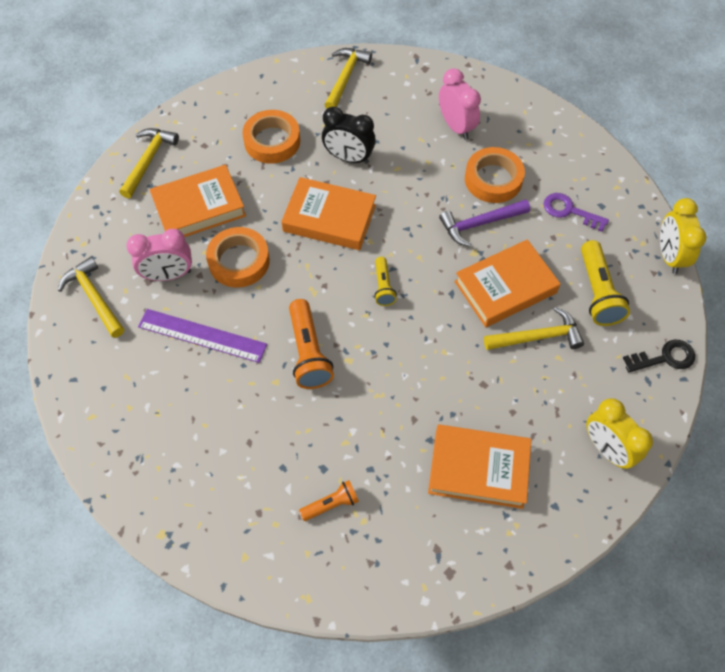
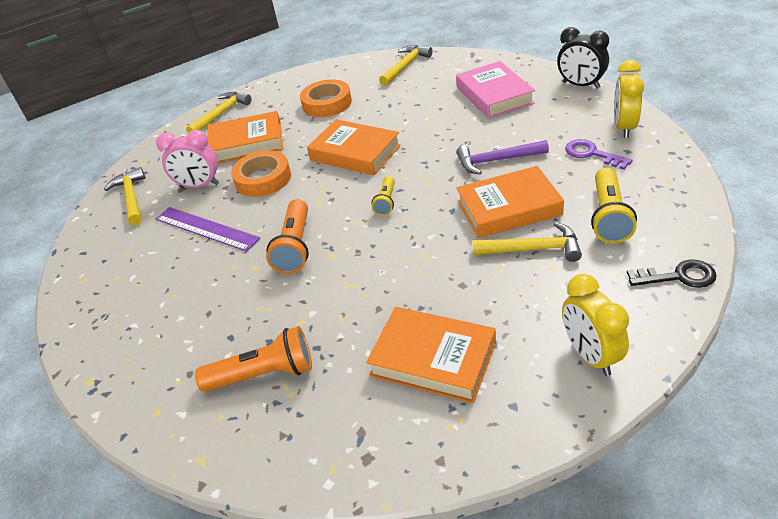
camera: 20 degrees right, 20 degrees down
orange flashlight [299,480,359,521] -> orange flashlight [195,326,312,392], size x1.72
black clock [322,107,376,164] -> black clock moved to [557,27,609,89]
pink clock [439,68,481,140] -> pink book [456,61,535,119]
orange tape [465,147,525,203] -> none
yellow clock [660,198,707,274] -> yellow clock moved to [614,60,644,138]

